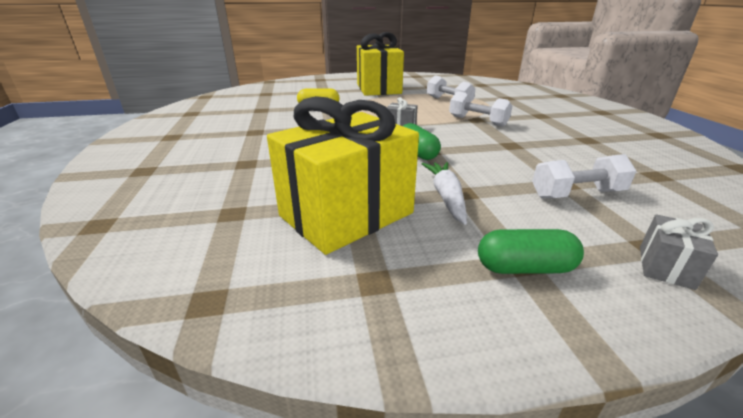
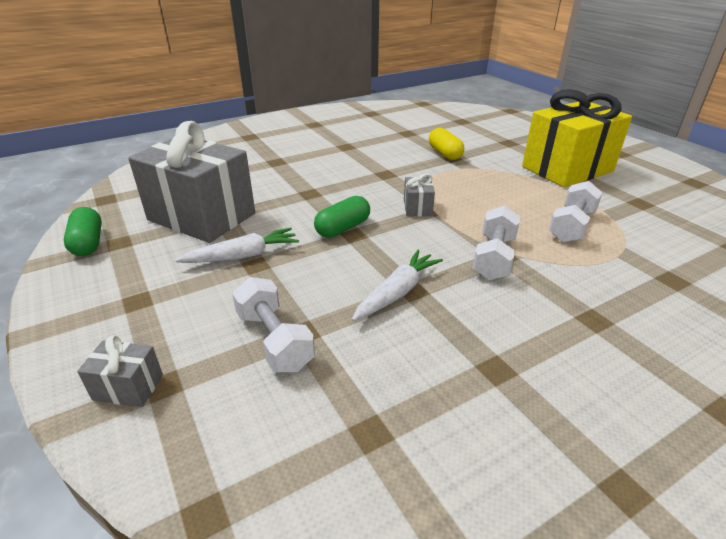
camera: 70 degrees right, 5 degrees up
yellow gift [267,96,419,255] -> grey gift [128,121,255,243]
green capsule [478,229,584,274] -> green capsule moved to [64,207,102,256]
none -> white carrot [352,249,443,321]

